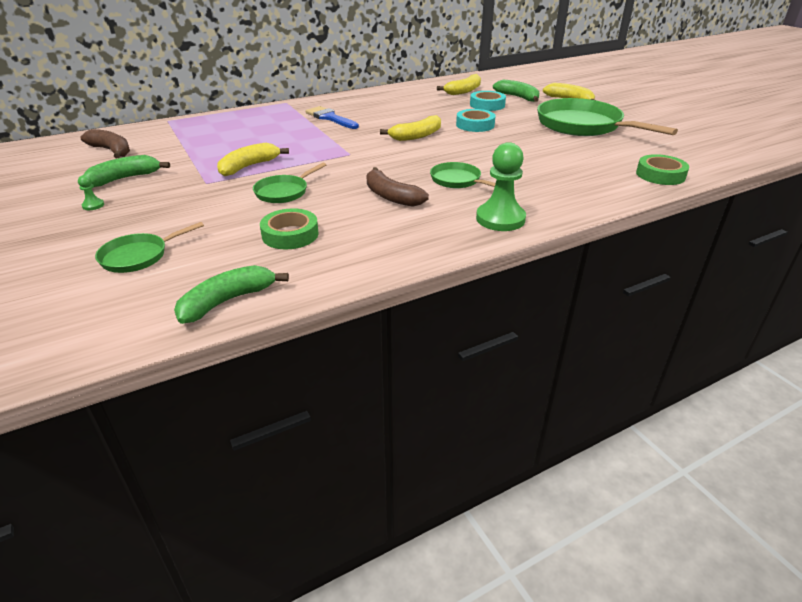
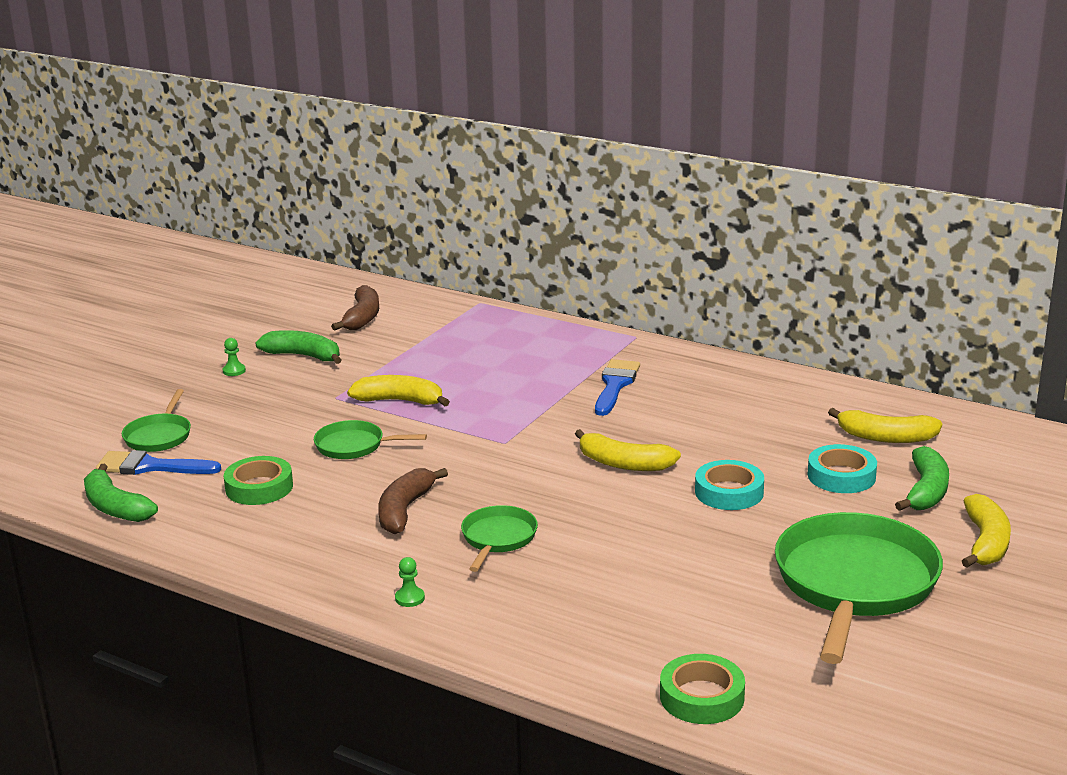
camera: 60 degrees right, 10 degrees down
green pan [95,222,204,273] -> green pan turned 105 degrees counterclockwise [122,389,191,452]
green banana [174,265,289,324] -> green banana turned 150 degrees counterclockwise [84,464,158,522]
green pawn [476,142,526,231] -> green pawn [395,557,425,607], size x0.43
none -> blue brush [96,450,221,475]

